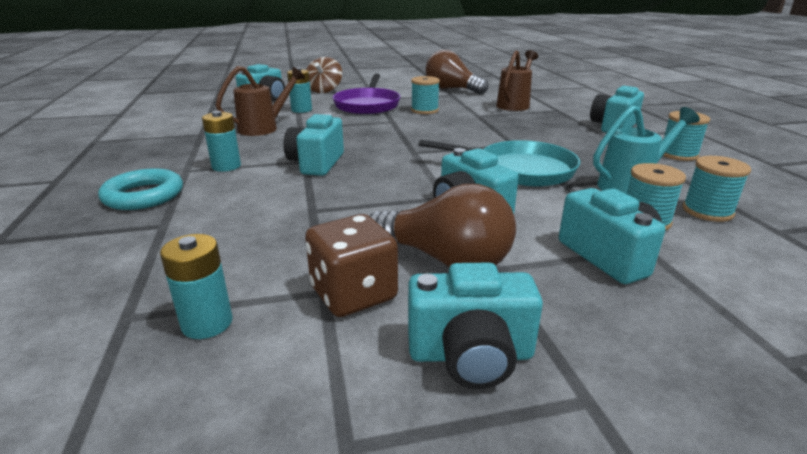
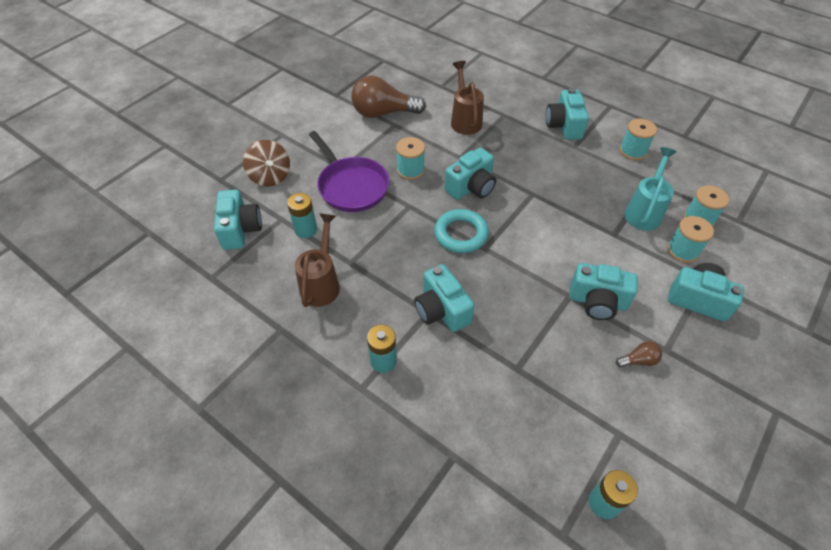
camera: 40 degrees left, 25 degrees up
turquoise ring [98,168,183,210] -> turquoise ring moved to [434,209,489,253]
brown dice [305,214,398,317] -> none
brown light bulb [370,184,516,267] -> brown light bulb [616,341,662,368], size x0.44
turquoise camera [408,263,543,389] -> turquoise camera moved to [444,148,496,200]
turquoise pan [419,139,580,187] -> none

